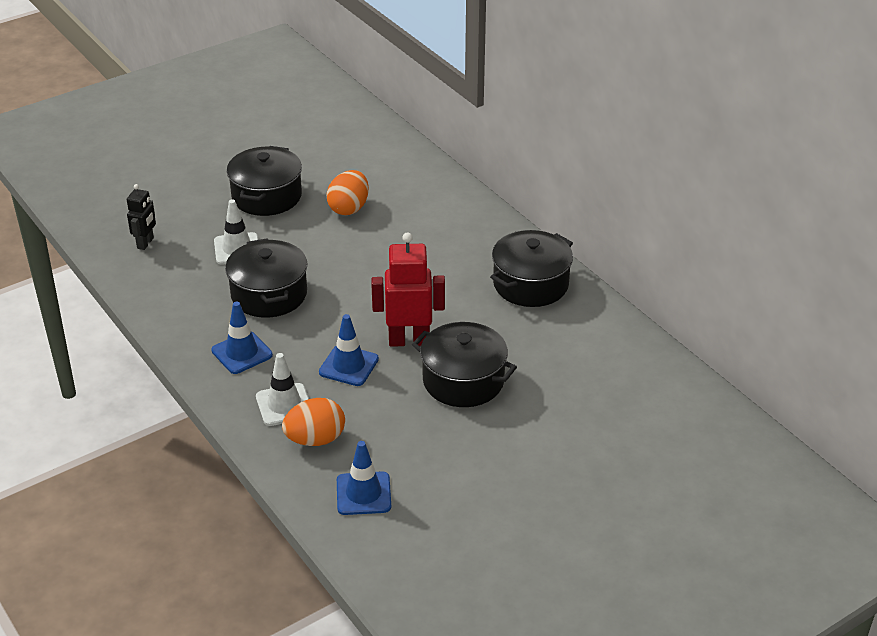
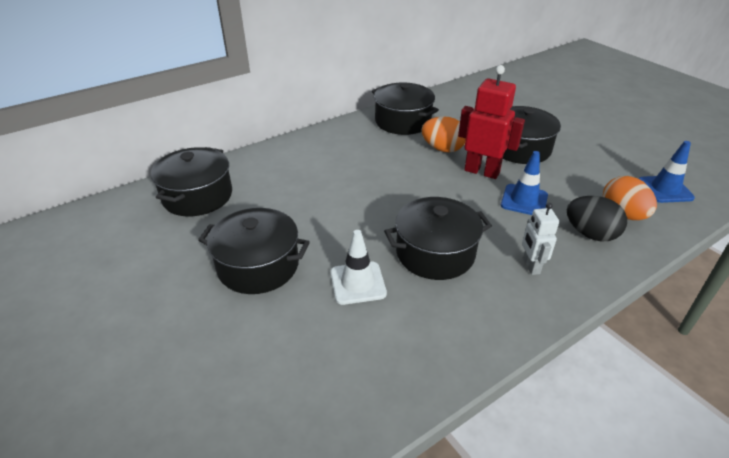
camera: 90 degrees left, 0 degrees up
black robot [127,184,156,250] -> none
blue traffic cone [211,302,273,374] -> white robot [522,203,559,275]
white traffic cone [256,353,309,426] -> black egg [567,196,627,241]
orange egg [327,170,369,215] -> orange egg moved to [421,116,466,152]
red robot [371,232,445,347] -> red robot turned 120 degrees clockwise [458,65,525,179]
none -> black pot [151,147,232,216]

